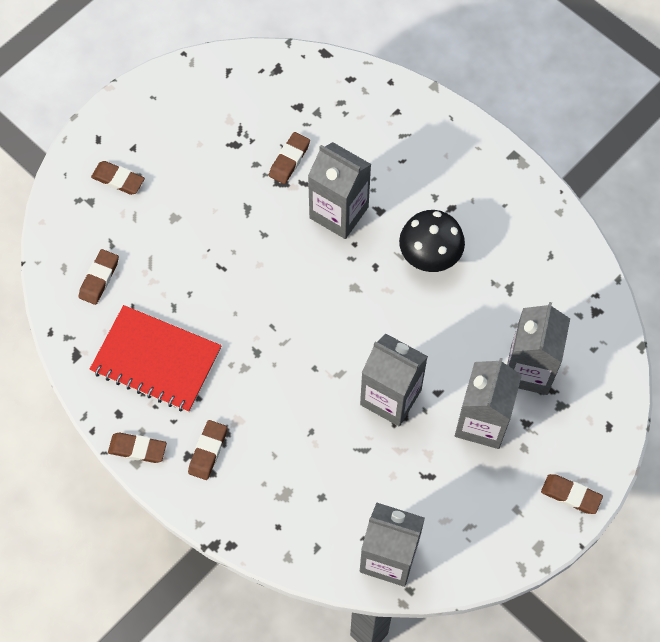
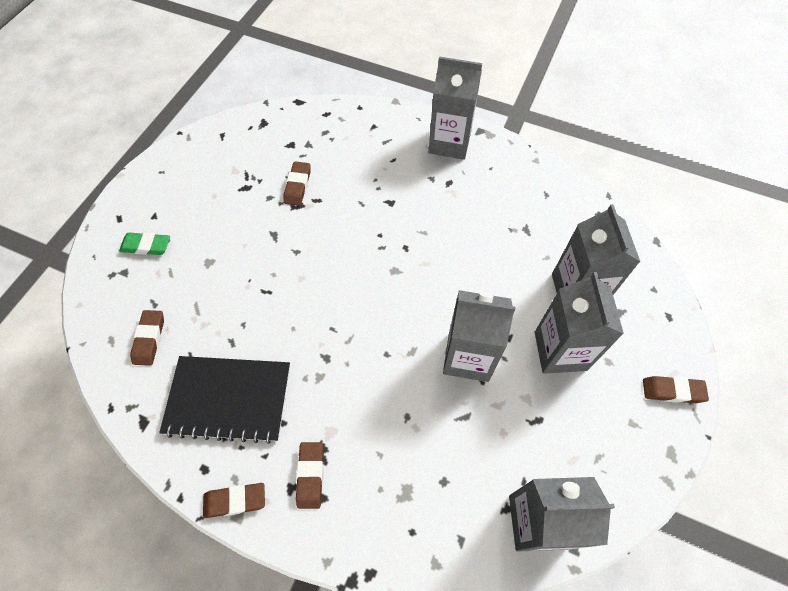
camera: 20 degrees left, 5 degrees down
red notebook [89,305,222,412] -> black notebook [159,356,290,444]
brown eraser [91,161,145,195] -> green eraser [119,232,170,255]
grey carton [308,142,371,239] -> grey carton moved to [429,56,482,160]
black mushroom [399,210,465,272] -> none

